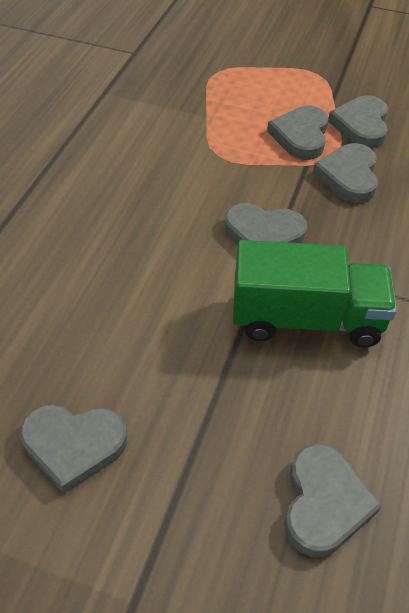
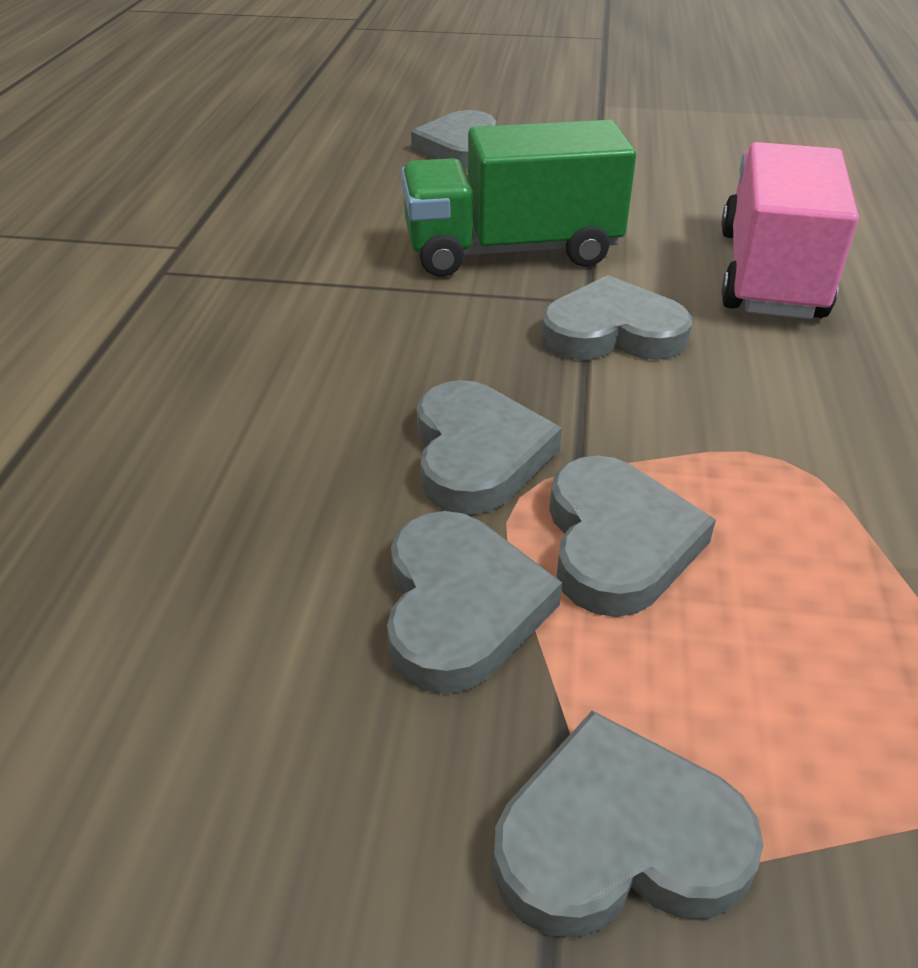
camera: 170 degrees right, 10 degrees down
grey heart [20,404,127,494] -> grey heart moved to [493,710,764,938]
none -> pink truck [721,142,859,319]

